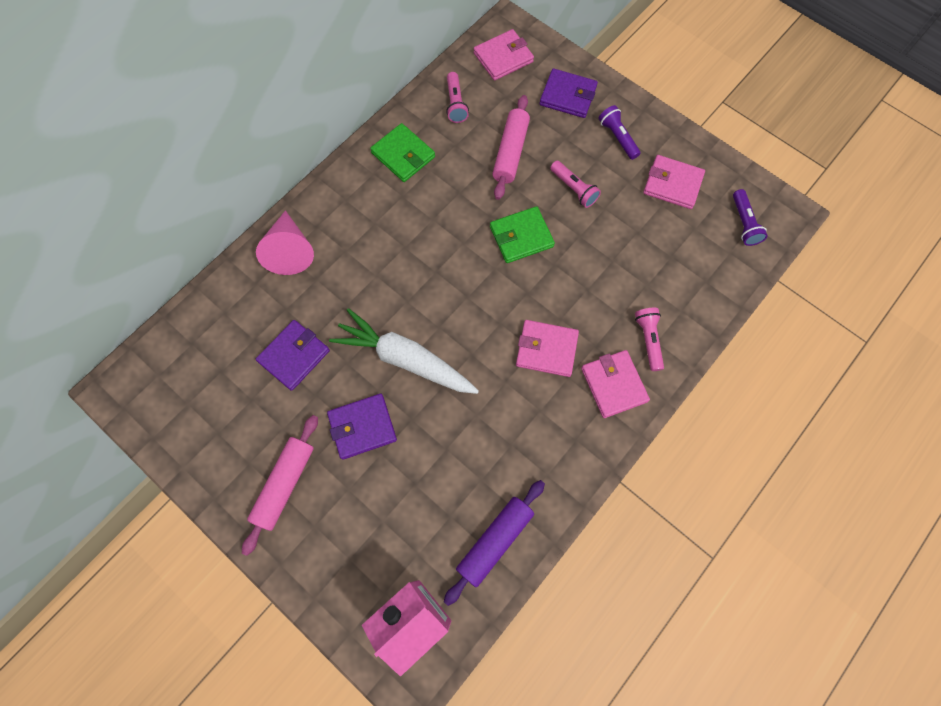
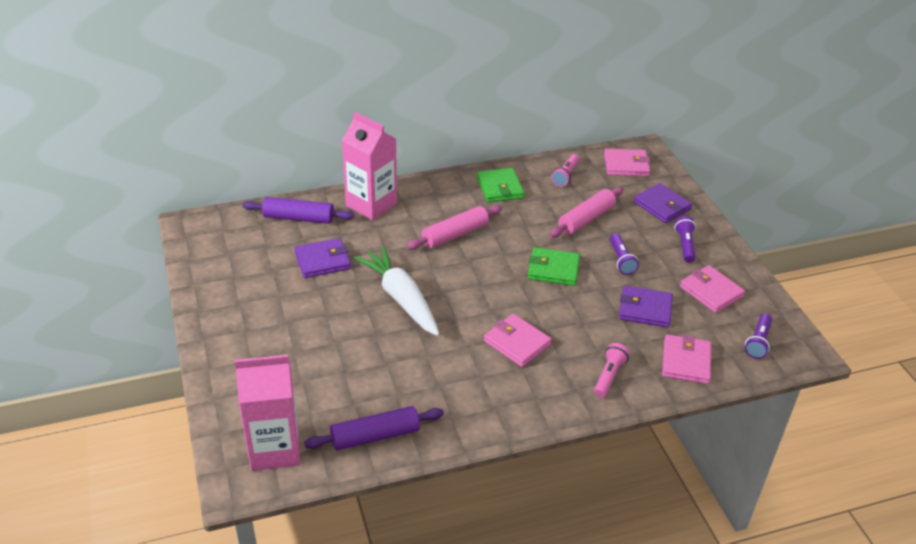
camera: 30 degrees right, 30 degrees down
pink rolling pin [242,415,318,556] -> pink rolling pin moved to [406,205,502,250]
pink cone [256,210,314,275] -> pink carton [342,112,397,221]
purple wallet [327,394,397,460] -> purple wallet moved to [619,285,673,328]
pink flashlight [550,161,601,208] -> purple flashlight [610,233,639,275]
pink wallet [581,350,650,418] -> pink wallet moved to [662,334,711,384]
none -> purple rolling pin [242,197,354,224]

